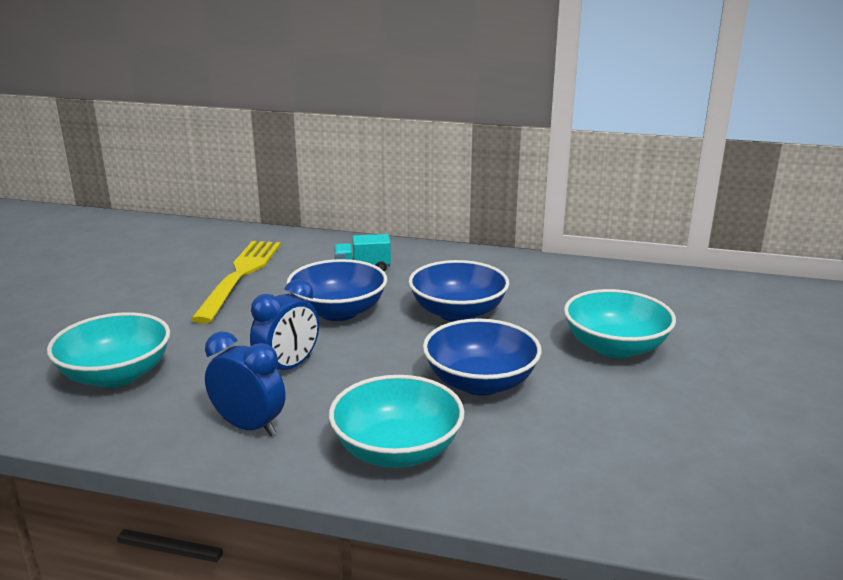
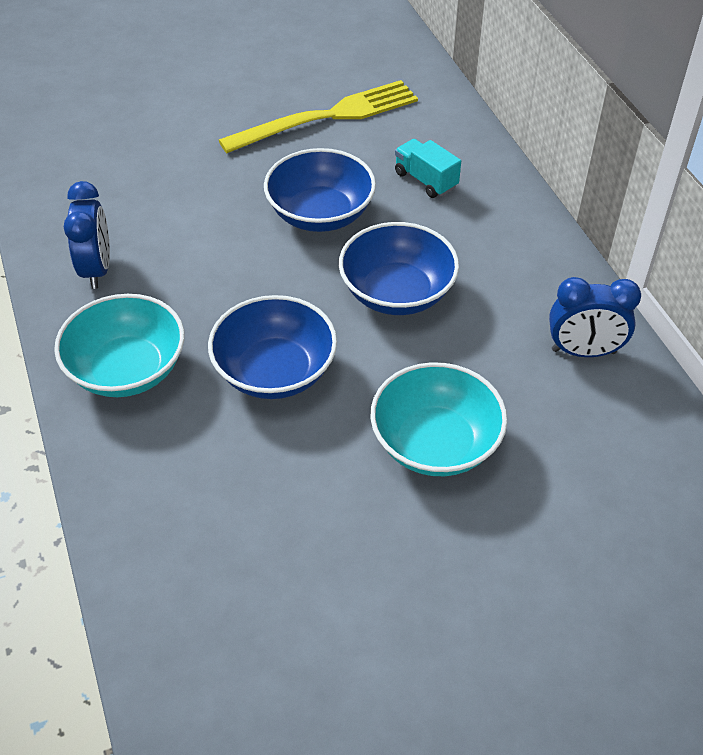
camera: 55 degrees right, 25 degrees up
turquoise bowl [47,312,170,388] -> none
blue clock [250,279,319,370] -> blue clock moved to [549,277,641,357]

